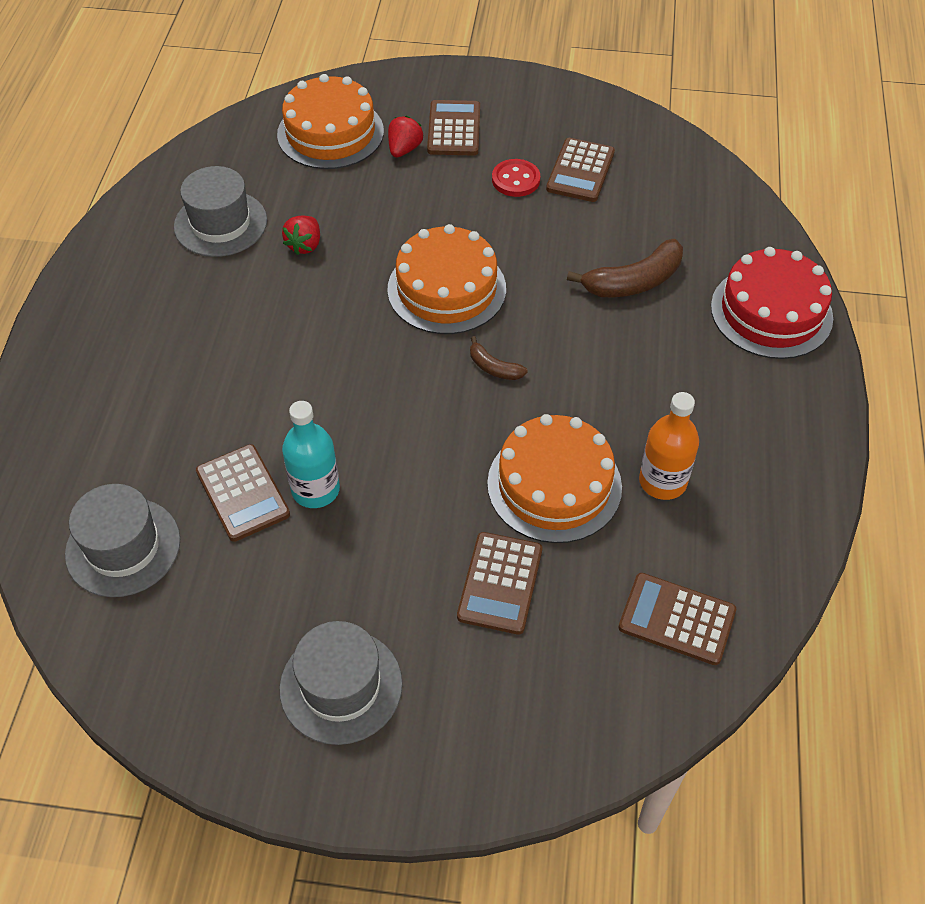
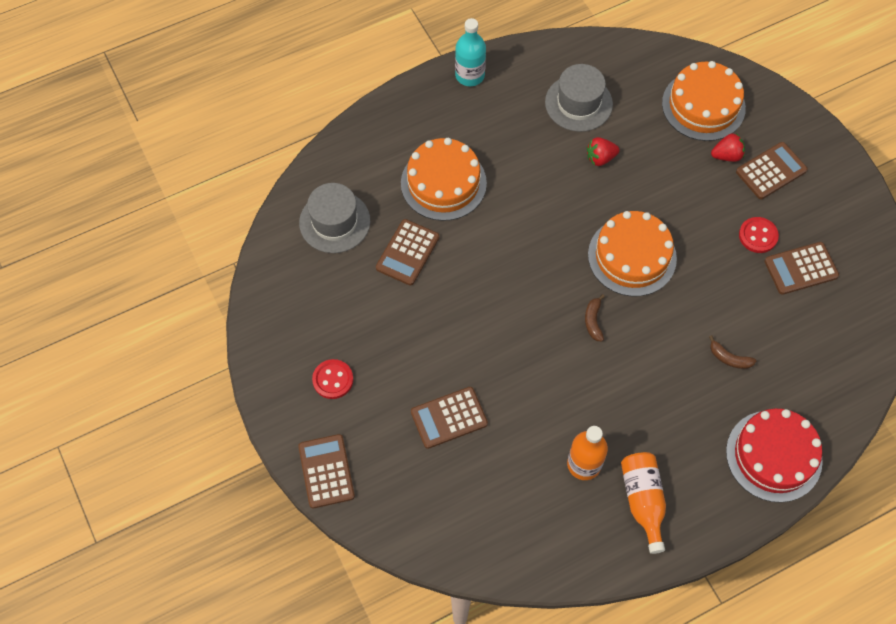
camera: 55 degrees right, 10 degrees up
grey hat [279,621,403,745] -> red button [312,359,353,399]
turquoise bottle [282,401,340,508] -> turquoise bottle moved to [455,18,486,86]
orange cake [487,414,622,543] -> orange cake moved to [401,138,487,221]
brown banana [567,239,683,297] -> brown banana [709,335,756,369], size x0.54
brown calculator [618,573,736,665] -> brown calculator moved to [298,434,355,508]
none -> orange bottle [621,452,666,554]

